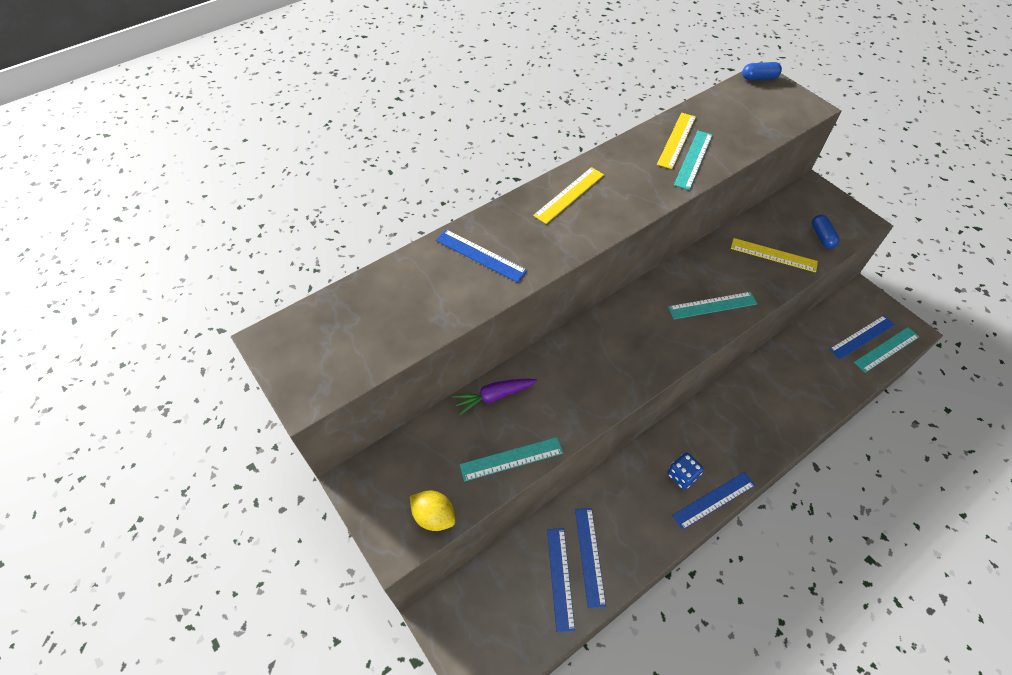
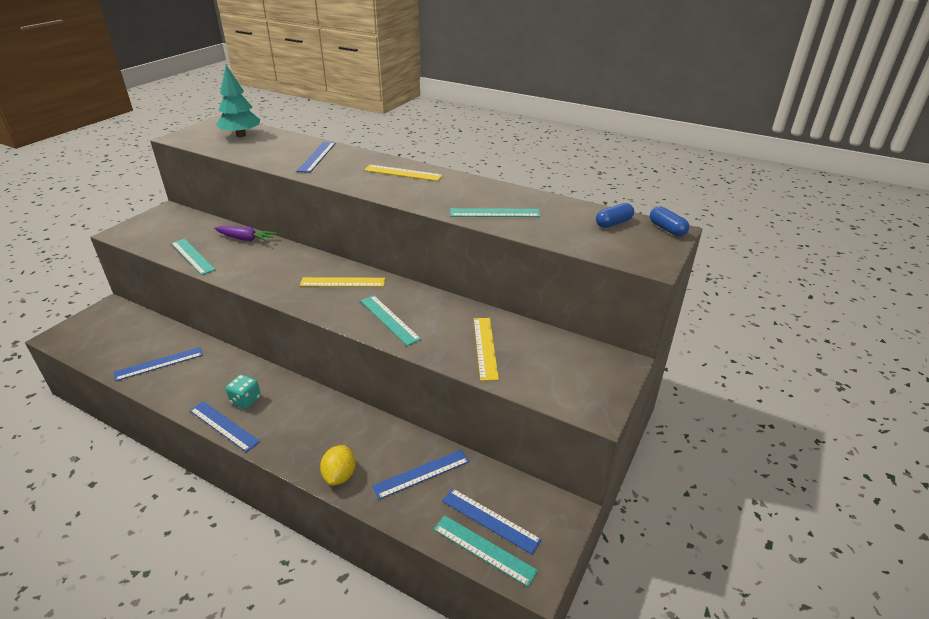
camera: 65 degrees right, 20 degrees down
yellow lemon [410,490,455,531] -> yellow lemon moved to [320,445,356,486]
purple carrot [452,379,537,415] -> purple carrot turned 150 degrees clockwise [214,226,277,242]
blue ruler [547,528,575,632] -> blue ruler moved to [372,450,469,500]
yellow ruler [657,113,696,169] -> yellow ruler moved to [300,277,385,287]
blue dice [667,453,704,490] -> turquoise dice [226,374,261,409]
blue capsule [812,215,840,249] -> blue capsule moved to [596,203,634,228]
none -> turquoise tree [216,65,260,137]

